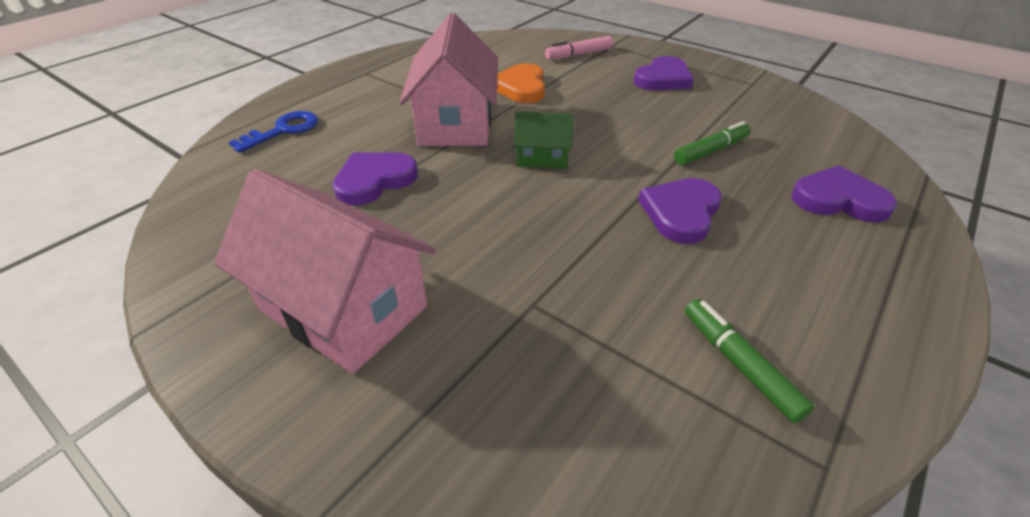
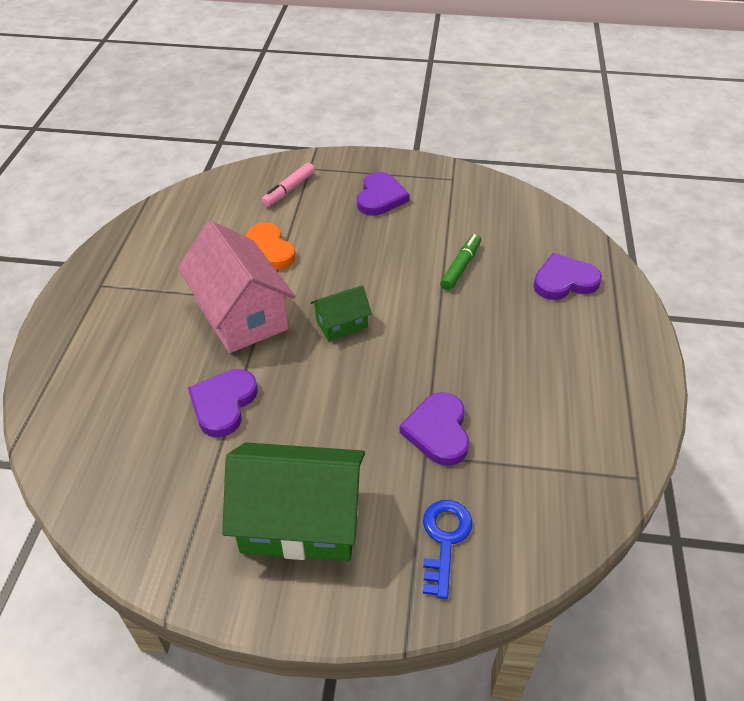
camera: 30 degrees left, 5 degrees up
pink house [214,169,436,374] -> green house [222,442,365,562]
blue key [229,111,318,153] -> blue key moved to [423,500,472,599]
purple heart [638,178,722,244] -> purple heart moved to [399,392,469,466]
green marker [685,299,814,423] -> none

